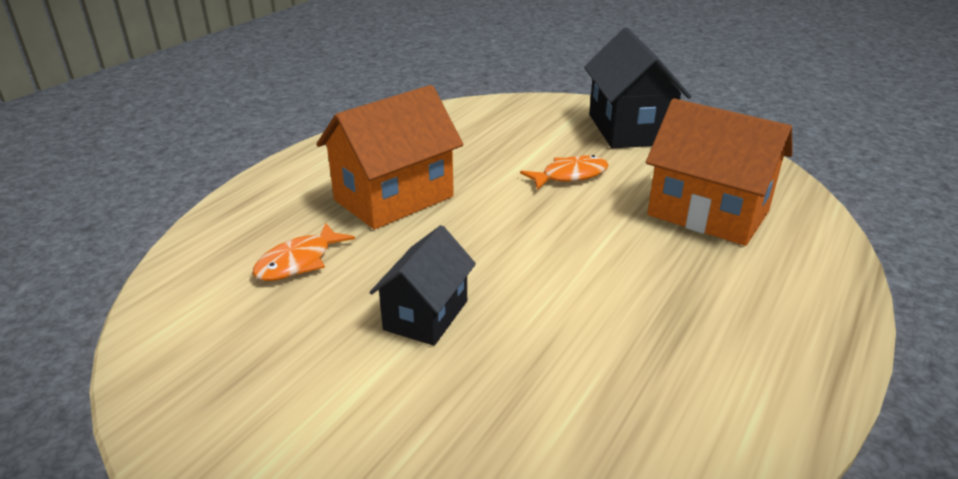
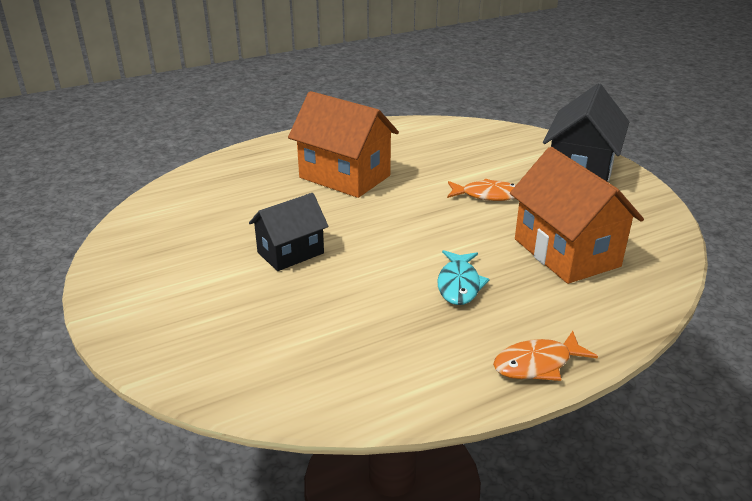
camera: 30 degrees right, 0 degrees up
orange fish [253,223,355,281] -> orange fish moved to [493,331,598,381]
orange house [316,85,463,230] -> orange house turned 45 degrees clockwise [288,91,399,198]
none -> turquoise fish [437,250,490,305]

